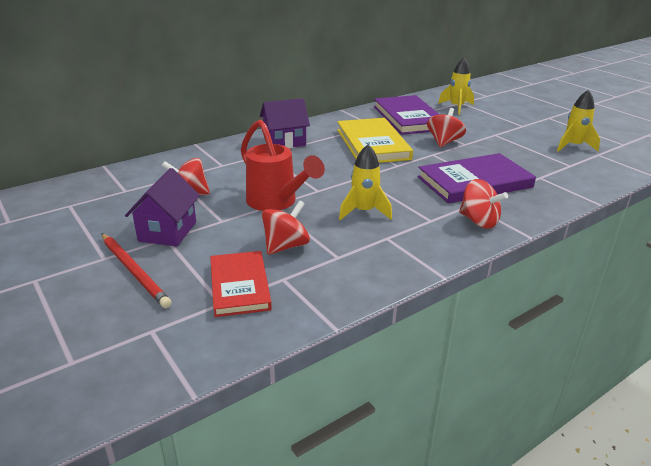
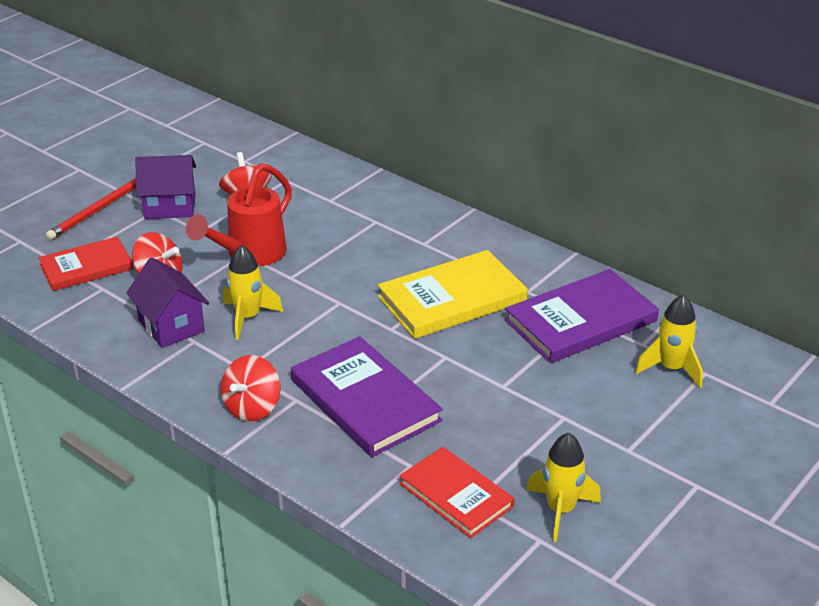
camera: 75 degrees right, 5 degrees up
purple house [260,98,310,148] -> purple house moved to [126,257,210,348]
red spinning top [427,108,466,147] -> none
none -> red book [399,447,515,538]

